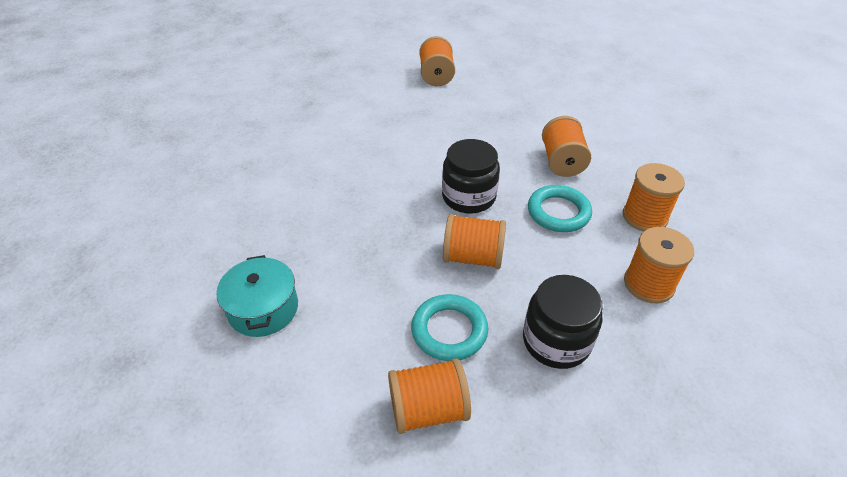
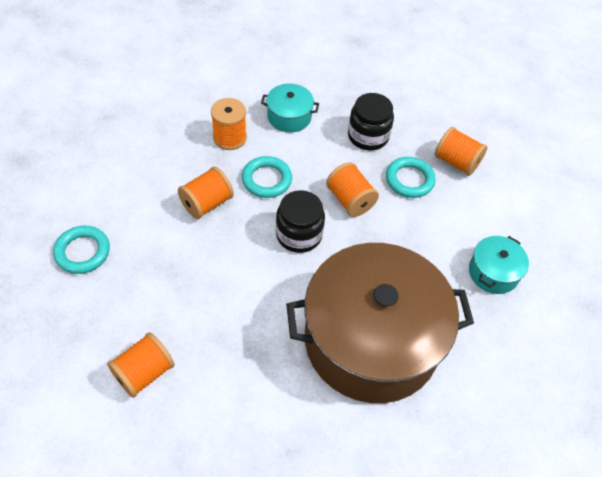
camera: 135 degrees left, 10 degrees up
orange spool [624,227,694,303] -> turquoise pot [261,83,319,133]
none -> turquoise ring [53,226,110,274]
none -> brown pot [286,243,474,403]

